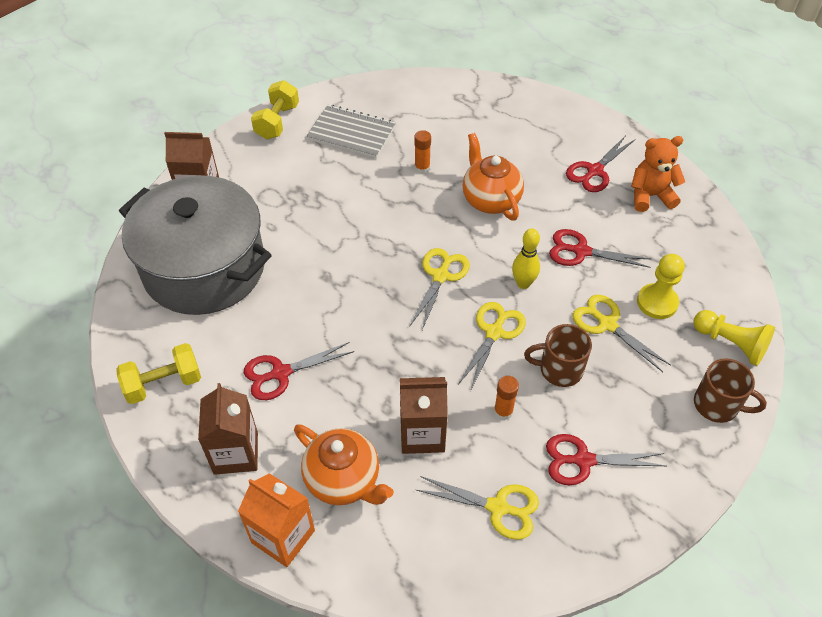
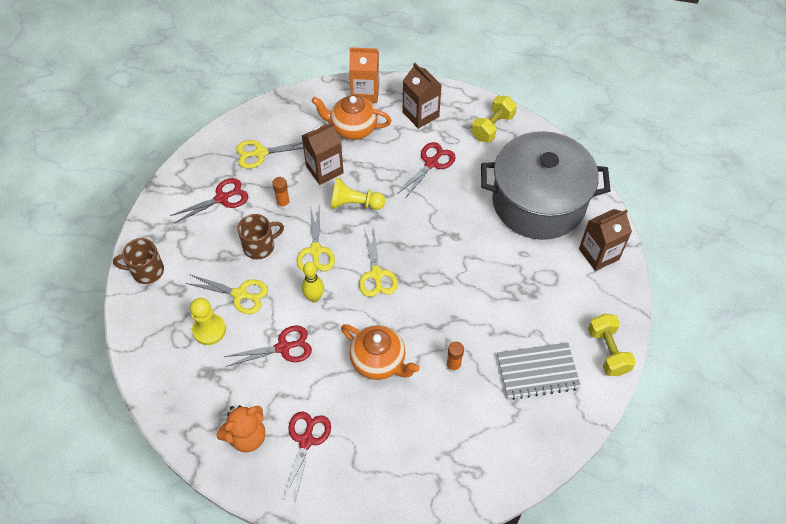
camera: 150 degrees right, 5 degrees up
yellow pawn [693,310,775,366] -> yellow pawn moved to [331,178,385,210]

